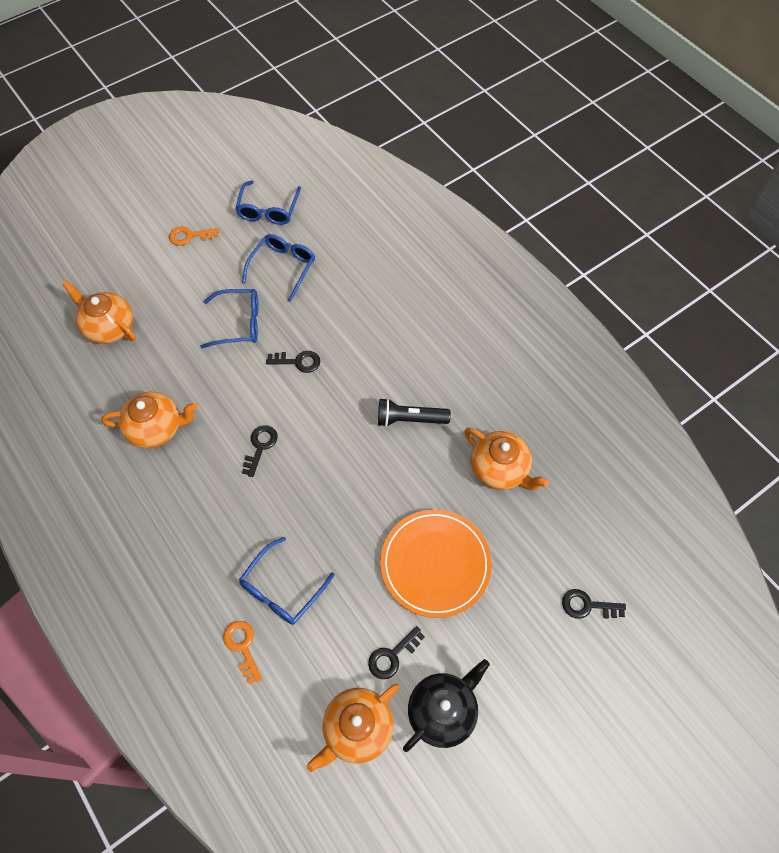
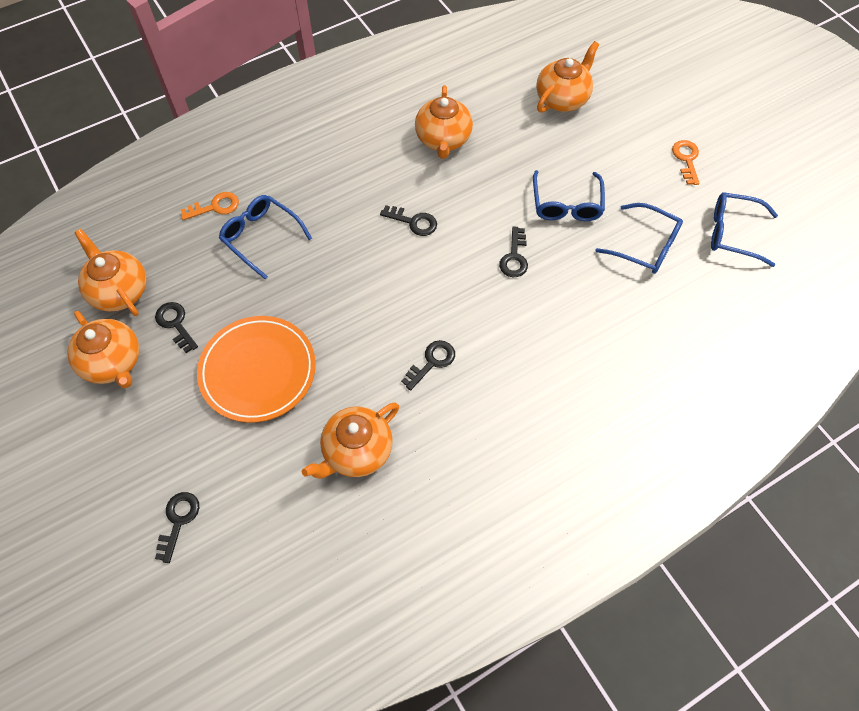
camera: 95 degrees right, 0 degrees up
black flashlight [378,398,451,427] -> black key [401,340,455,391]
black teapot [403,659,490,752] -> orange teapot [67,311,139,388]

